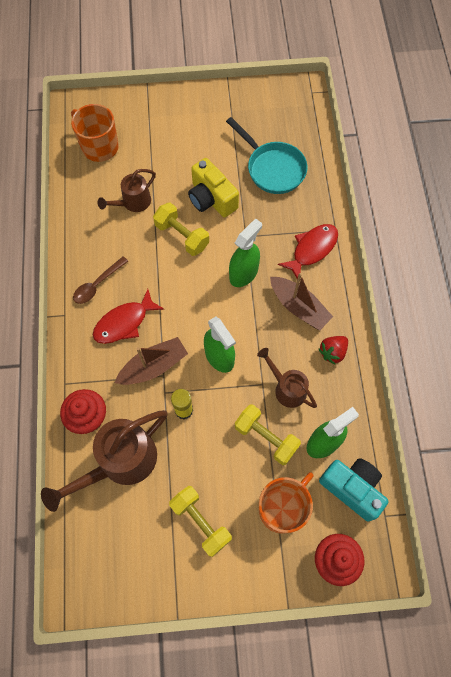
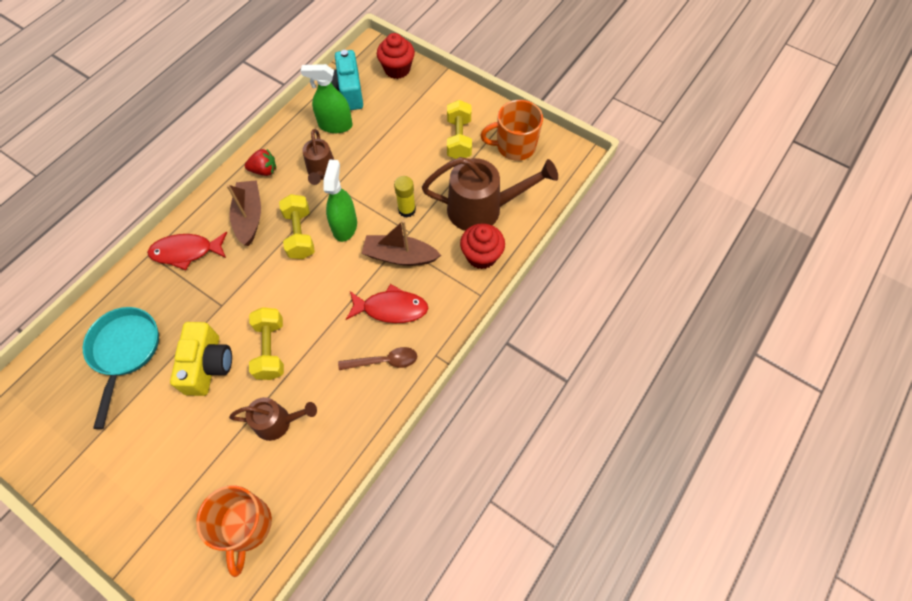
camera: 140 degrees left, 5 degrees down
green spray bottle [229,218,262,287] -> none
yellow dumbbell [235,404,301,465] -> yellow dumbbell moved to [279,194,315,259]
orange mug [259,472,314,534] -> orange mug moved to [481,100,543,161]

